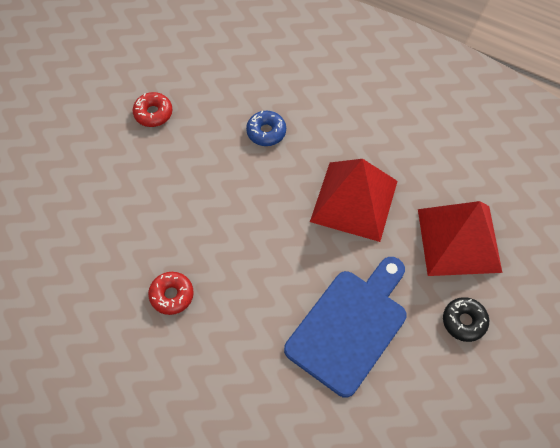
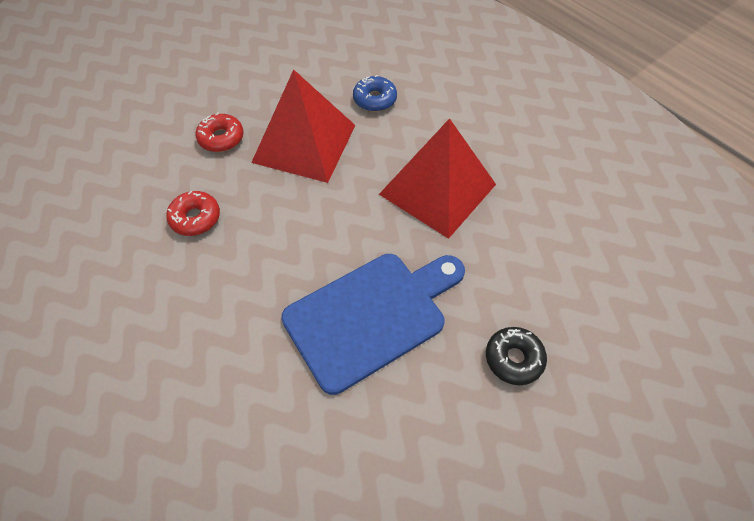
camera: 20 degrees right, 5 degrees down
red donut [133,92,172,127] -> red donut moved to [195,113,244,152]
red pyramid [418,201,502,276] -> red pyramid moved to [251,69,355,183]

